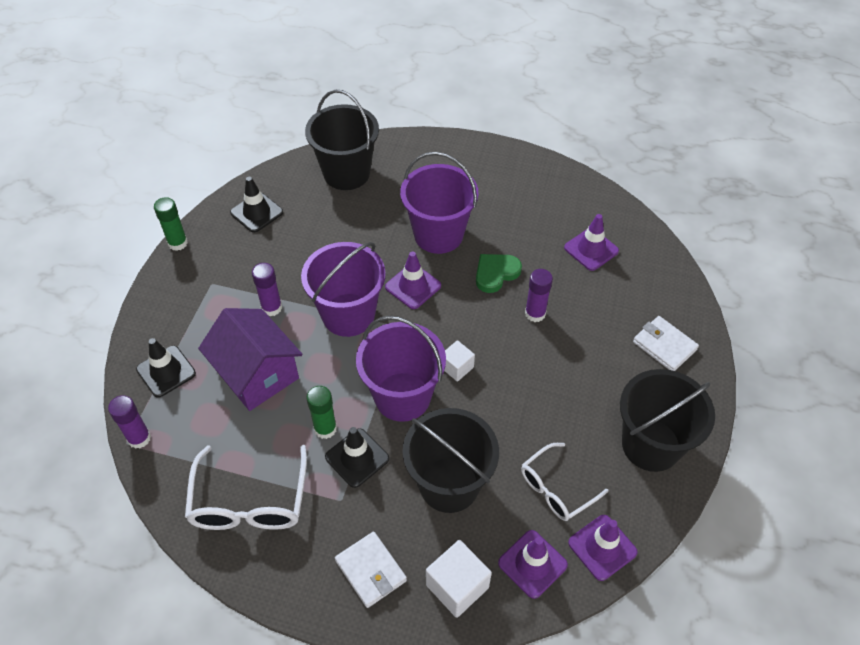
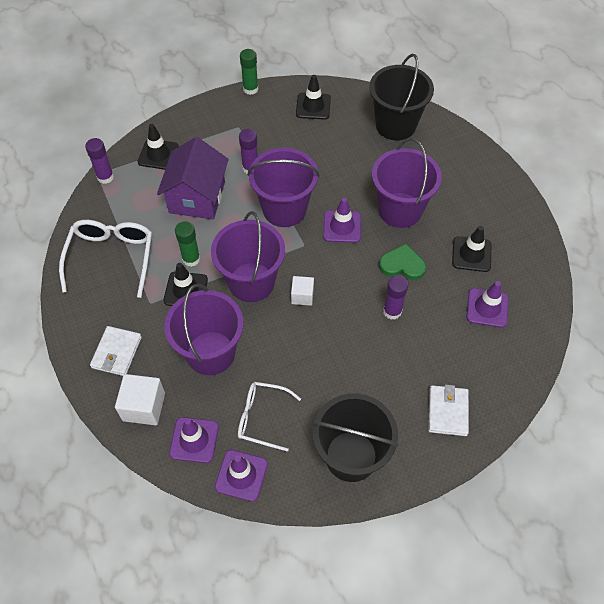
camera: 50 degrees right, 5 degrees up
white glasses [185,445,307,530] -> white glasses turned 135 degrees clockwise [59,220,152,298]
black bucket [402,408,499,513] -> purple bucket [164,284,244,375]
none -> black traffic cone [452,226,491,272]

